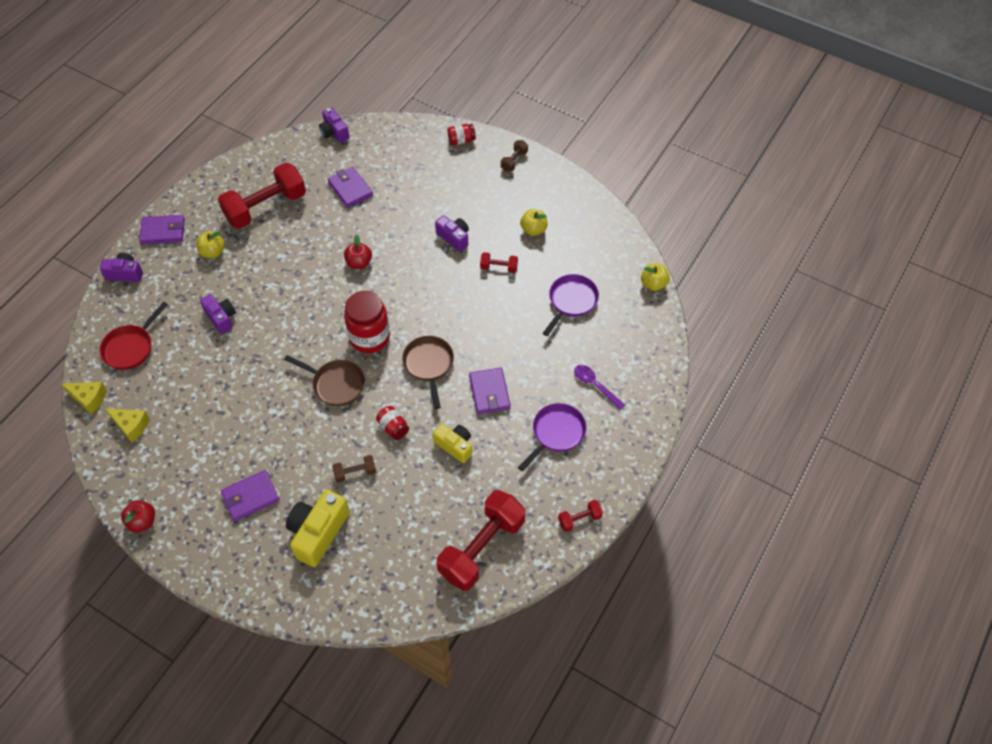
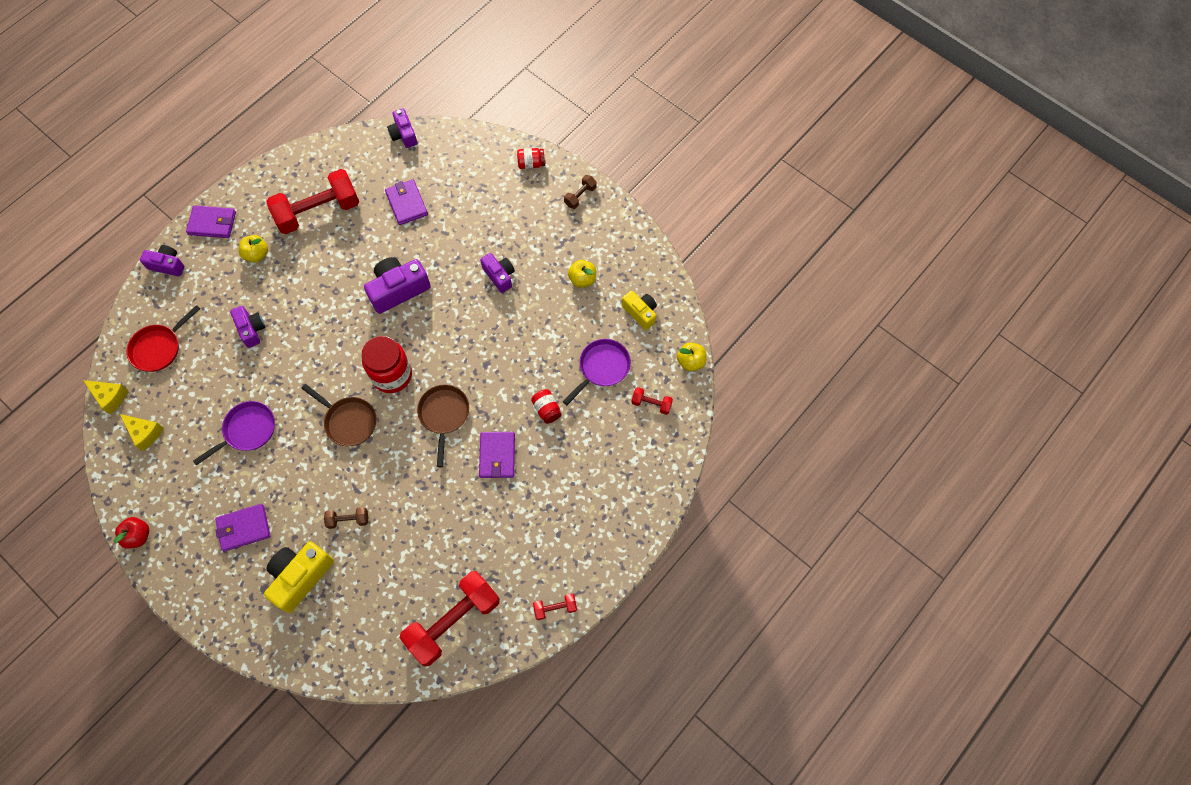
camera: 10 degrees right, 10 degrees up
red apple [344,235,372,269] -> purple camera [364,257,431,314]
red jar [376,406,409,440] -> red jar moved to [531,389,561,424]
yellow camera [433,424,472,463] -> yellow camera moved to [622,291,657,330]
red dumbbell [480,252,518,273] -> red dumbbell moved to [631,387,673,415]
purple pan [518,403,586,471] -> purple pan moved to [193,401,275,465]
purple spoon [574,365,625,410] -> none

